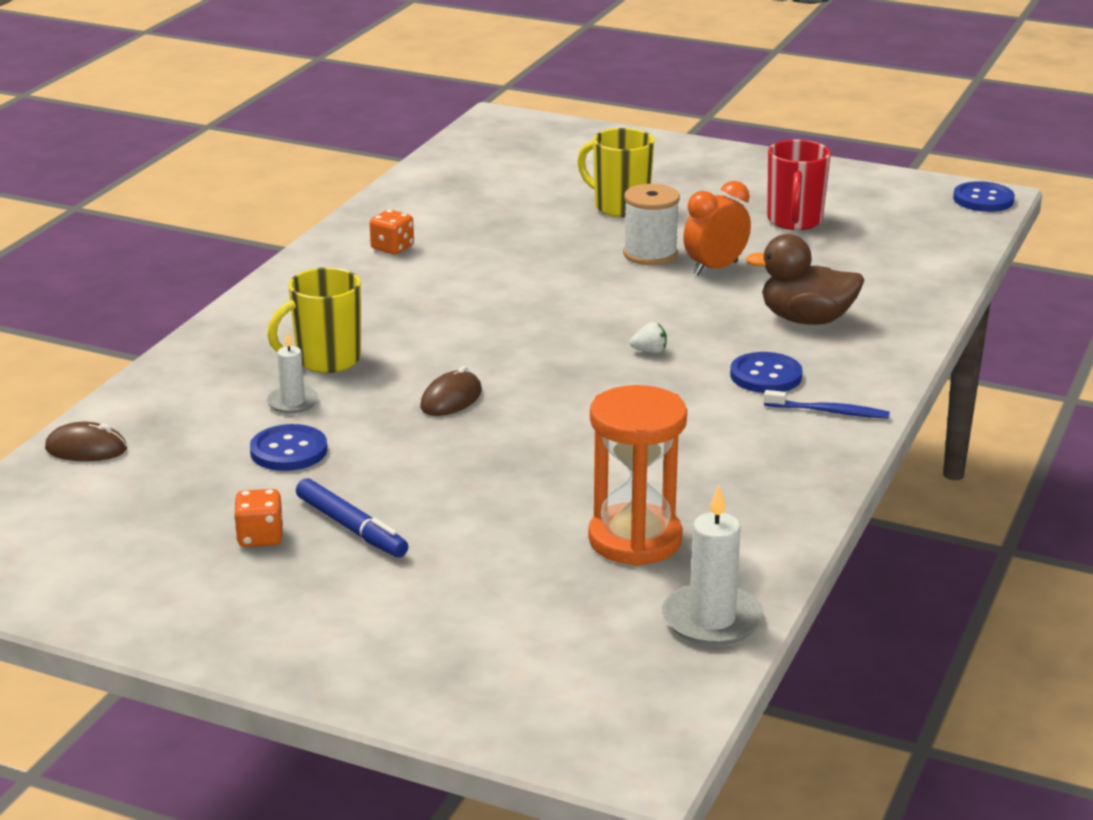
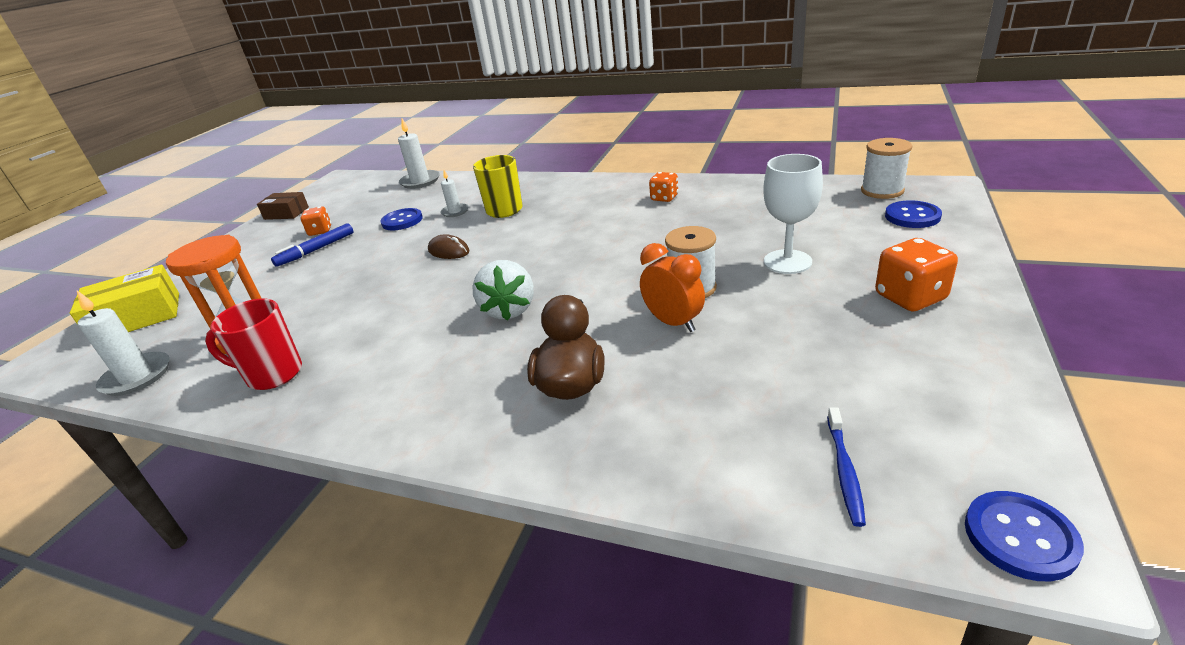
camera: 90 degrees right, 5 degrees up
brown mouse [45,422,127,461] -> white candle [398,118,440,189]
yellow mug [577,128,654,217] -> white goblet [763,154,823,274]
white strawberry [630,322,667,353] -> white strawberry [472,260,534,321], size x2.34
blue button [730,352,803,393] -> blue button moved to [885,200,942,228]
blue toothbrush [764,390,890,419] -> blue toothbrush moved to [827,407,866,527]
red mug [767,140,831,230] -> red mug moved to [205,299,302,390]
none -> yellow box [70,265,179,332]
none -> brown box [257,192,309,220]
none -> white spool [861,138,912,199]
none -> orange dice [875,238,958,312]

